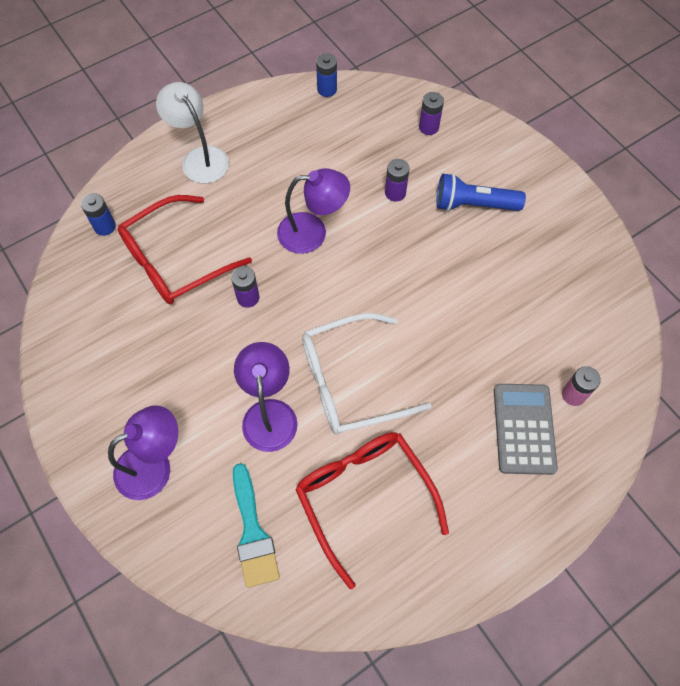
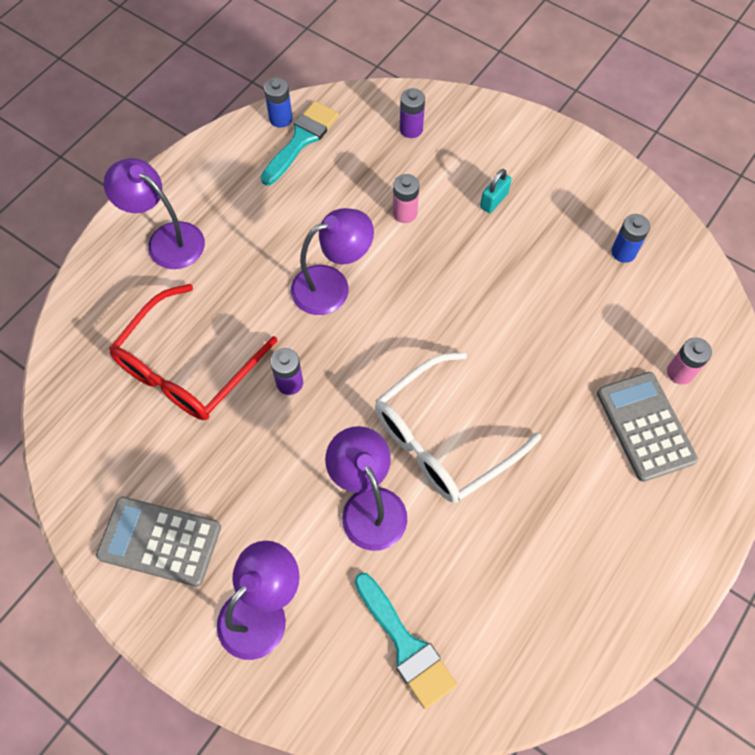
camera: 20 degrees left, 0 degrees up
blue battery [81,193,116,236] -> blue battery moved to [611,214,650,263]
white lamp [156,82,229,183] -> purple lamp [103,158,205,269]
red glasses [295,432,449,589] -> none
purple battery [385,159,409,202] -> pink battery [393,174,419,223]
blue flashlight [436,173,526,211] -> turquoise padlock [480,169,512,213]
none -> grey calculator [96,497,221,587]
none -> turquoise brush [261,101,339,185]

